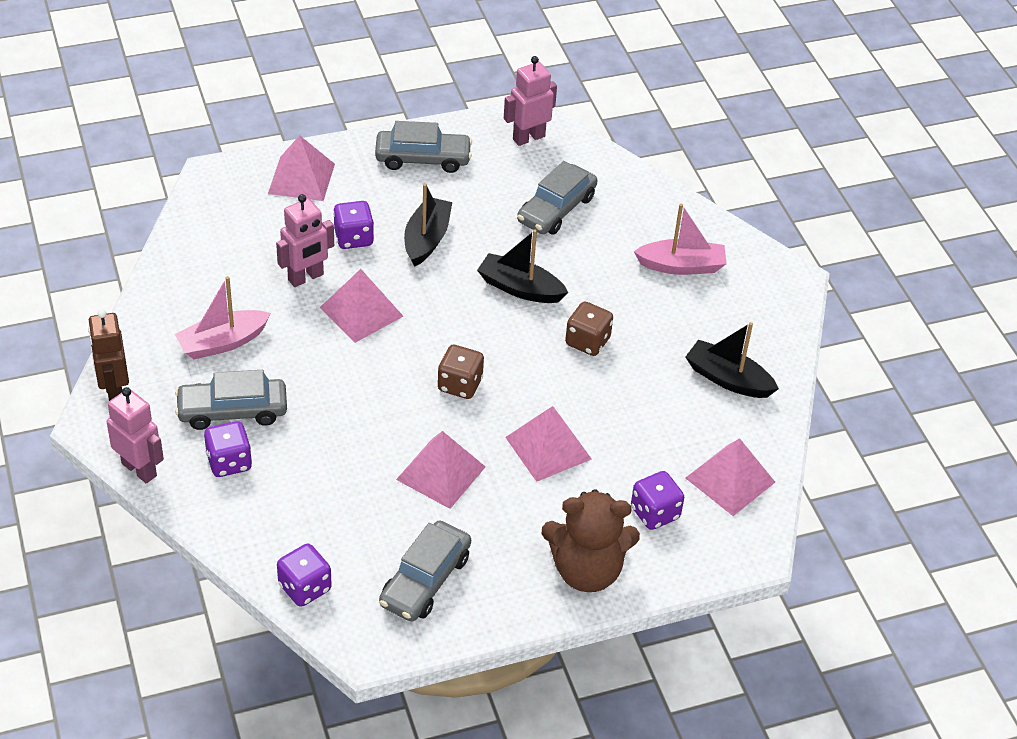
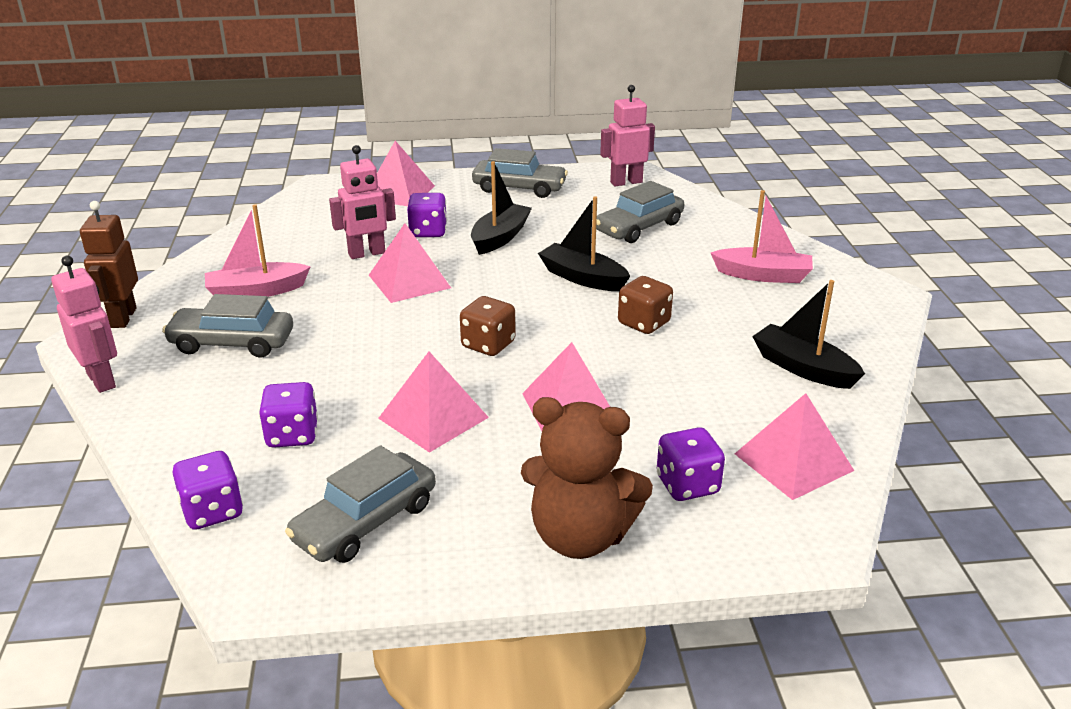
camera: 15 degrees right, 15 degrees down
purple dice [204,421,252,477] -> purple dice moved to [259,382,318,448]

